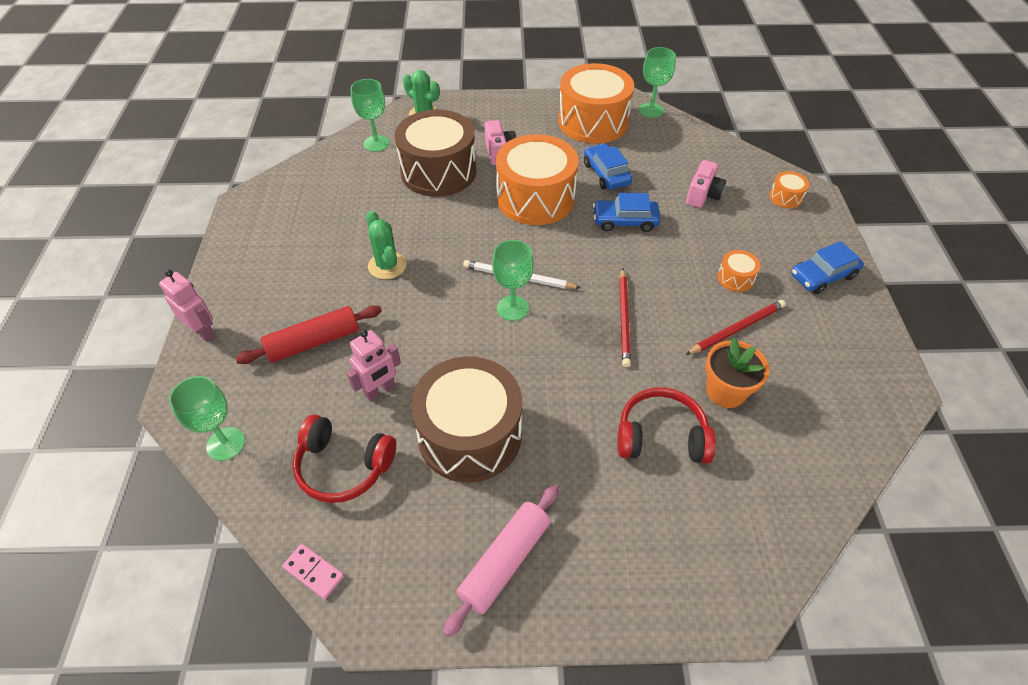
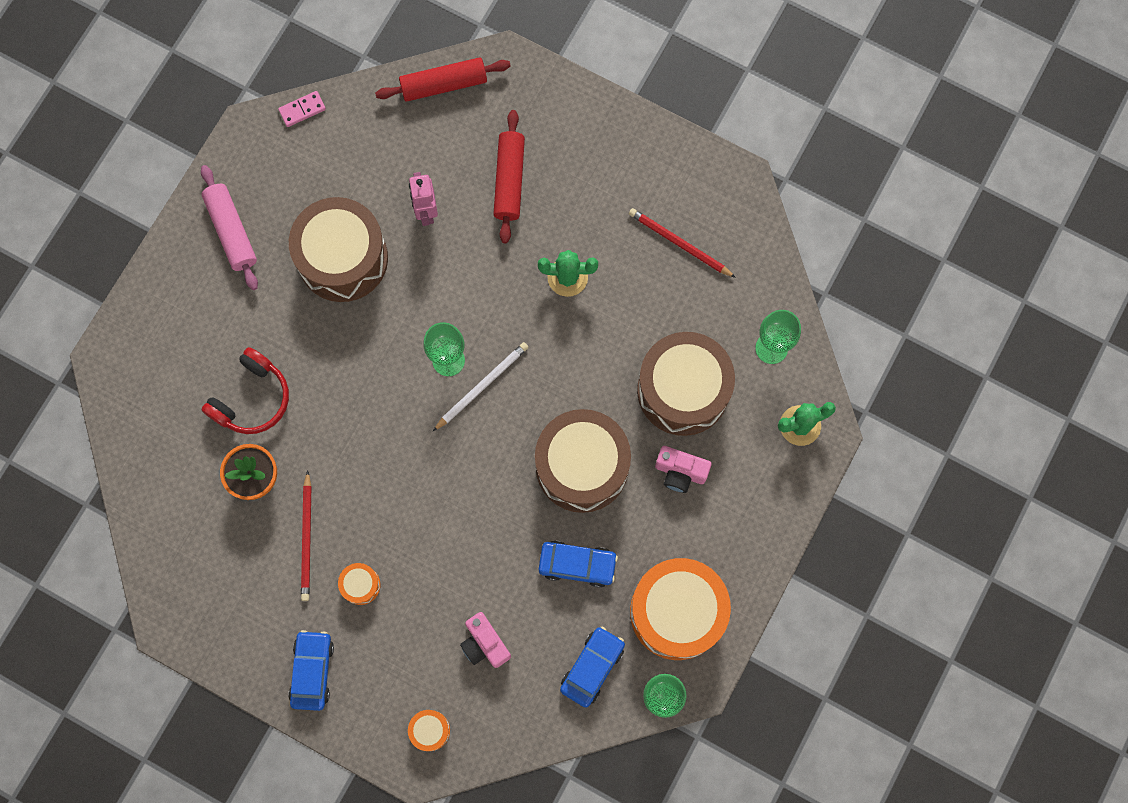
camera: 120 degrees right, 25 degrees up
pink robot [159,270,215,342] -> none
green goblet [169,376,245,461] -> red rolling pin [375,57,511,102]
red headphones [292,414,396,503] -> none
orange drum [496,134,579,225] -> brown drum [535,409,631,513]
blue car [593,193,661,232] -> blue car moved to [560,627,625,708]
red pencil [619,268,631,367] -> red pencil moved to [629,208,736,278]

